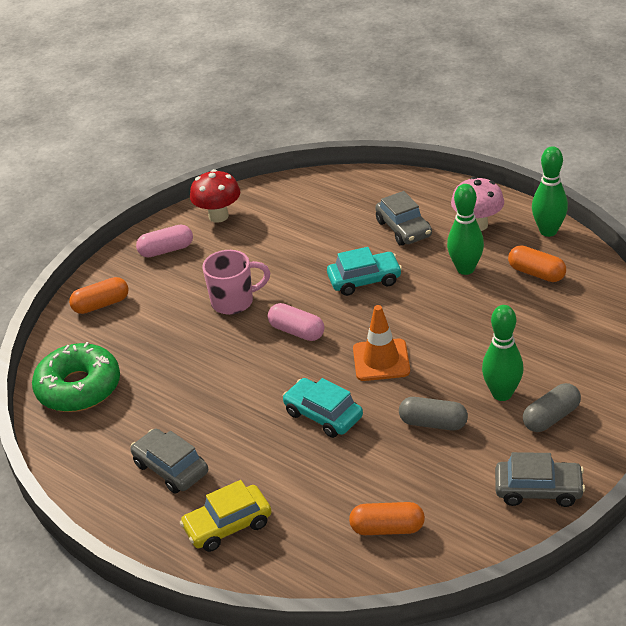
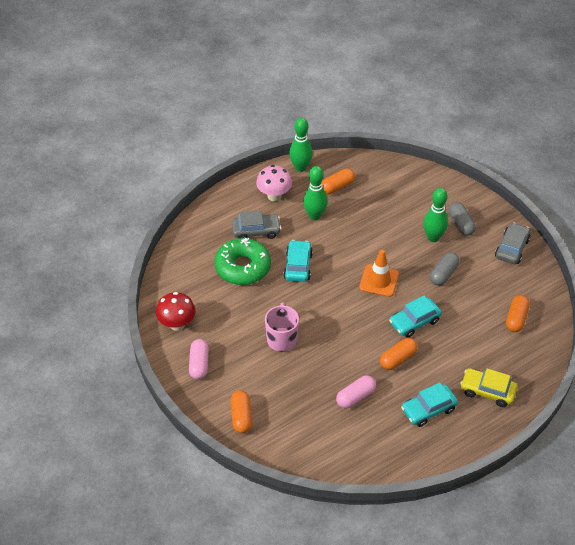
camera: 75 degrees left, 10 degrees up
green donut [32,342,120,412] -> green donut moved to [215,238,271,285]
grey car [131,429,208,494] -> turquoise car [401,383,458,427]
yellow car [180,480,272,552] -> yellow car turned 120 degrees clockwise [460,368,518,407]
pink capsule [268,303,324,341] -> pink capsule moved to [336,375,376,409]
none -> orange capsule [380,338,418,370]

